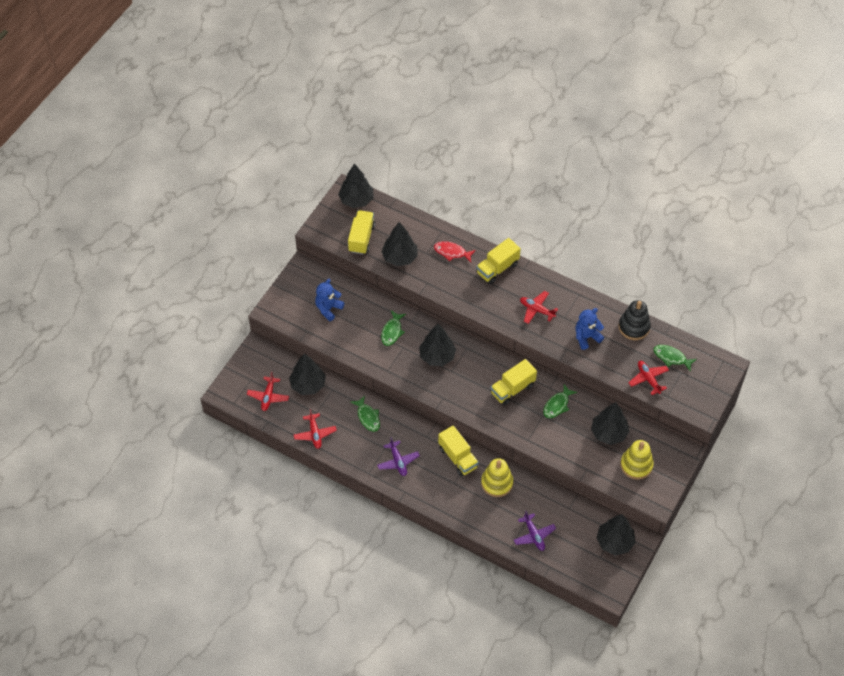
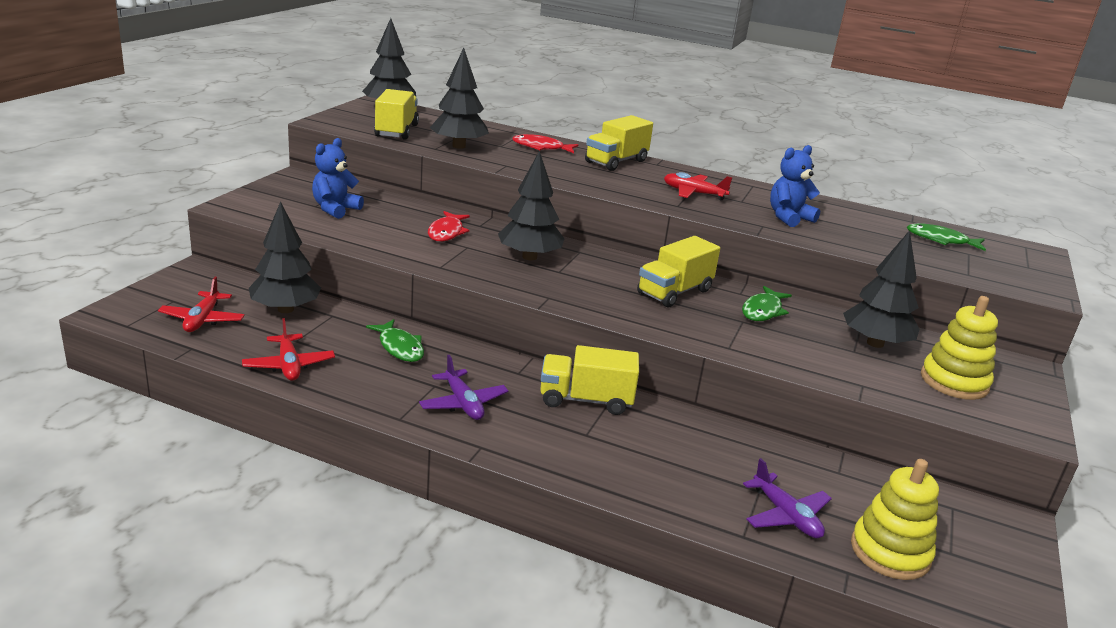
camera: 10 degrees left, 30 degrees down
green fish [381,310,406,346] -> red fish [428,211,470,242]
yellow truck [438,425,479,477] -> yellow truck turned 135 degrees clockwise [540,345,639,415]
yellow stacking toy [481,458,513,497] -> yellow stacking toy moved to [851,459,939,580]
black tree [596,514,636,555] -> none
black stacking toy [619,300,651,340] -> none
red plane [628,361,669,395] -> none

